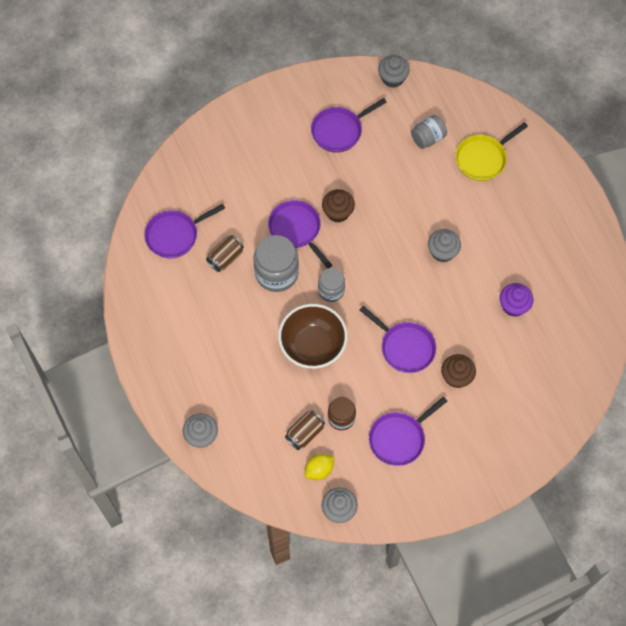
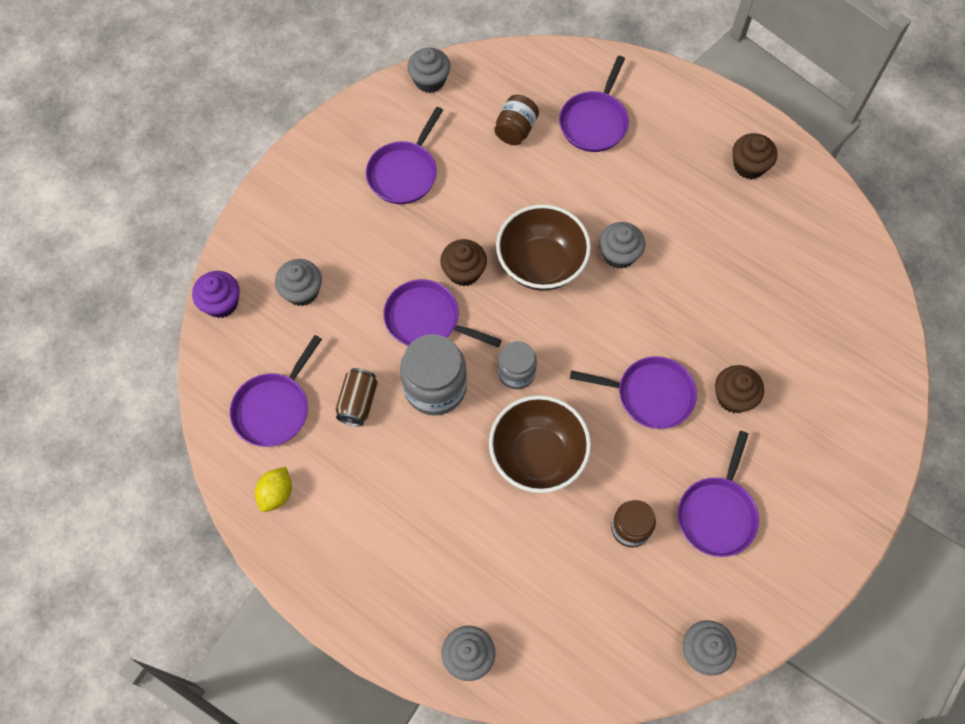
camera: 30 degrees left, 0 degrees up
brown can [285,411,325,450] -> none
yellow lemon [305,454,334,480] -> yellow lemon moved to [255,467,292,512]
grey jar [411,115,447,149] -> brown jar [494,95,539,145]
yellow pan [455,122,528,181] -> purple pan [559,55,629,152]
purple cupcake [500,283,533,317] -> purple cupcake moved to [192,271,240,318]
none -> grey cupcake [275,259,322,306]
none -> brown bowl [496,204,591,291]
none -> brown cupcake [733,133,777,179]

